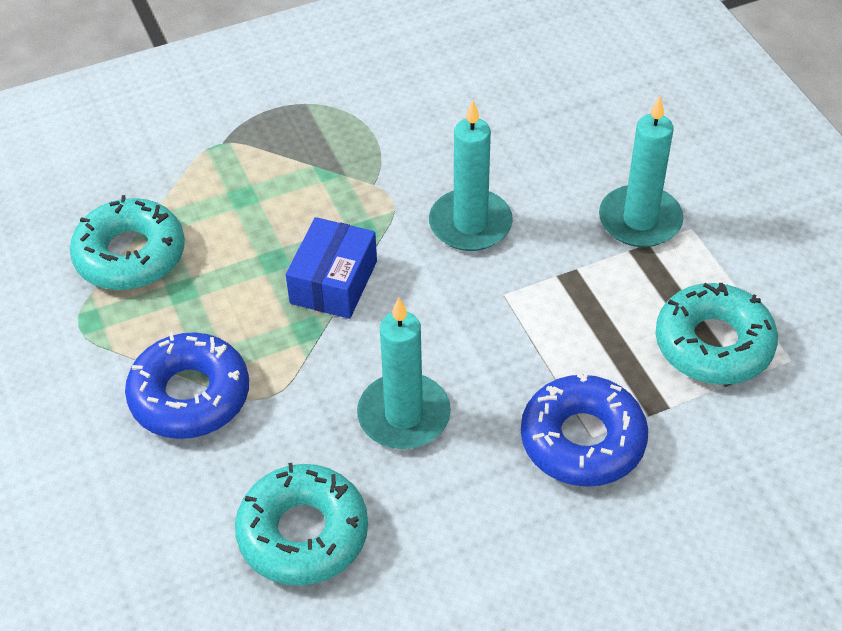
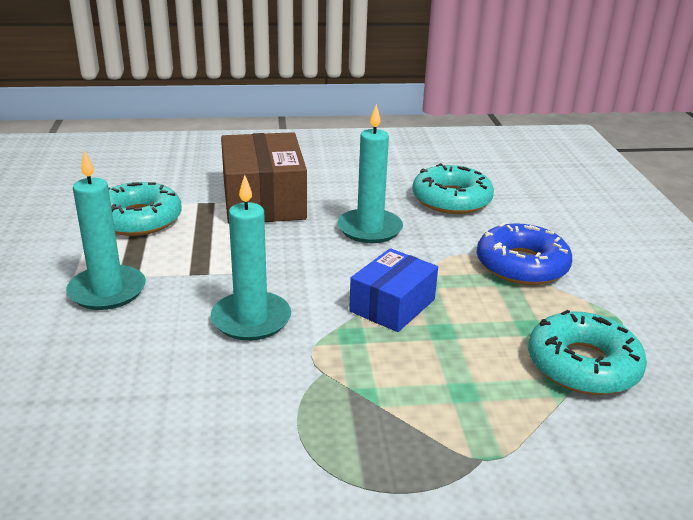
camera: 165 degrees left, 20 degrees down
blue donut [521,373,648,487] -> brown box [221,132,307,224]

